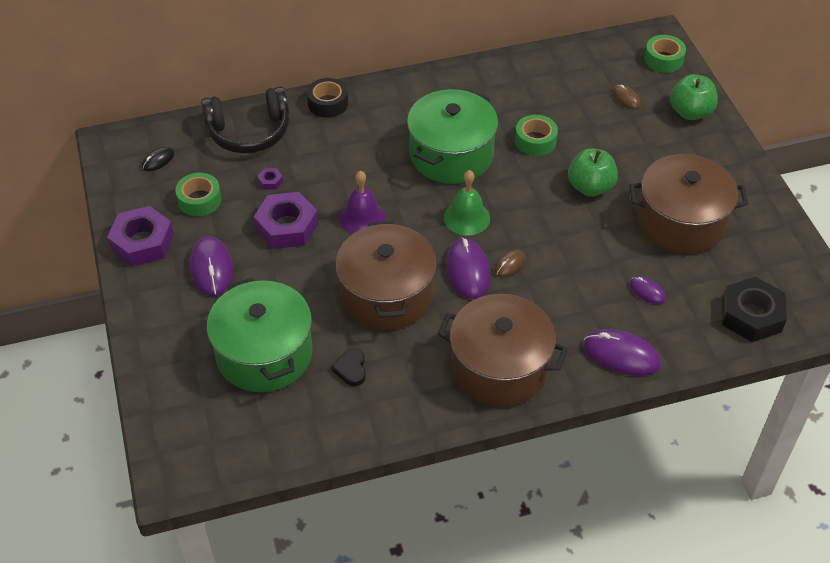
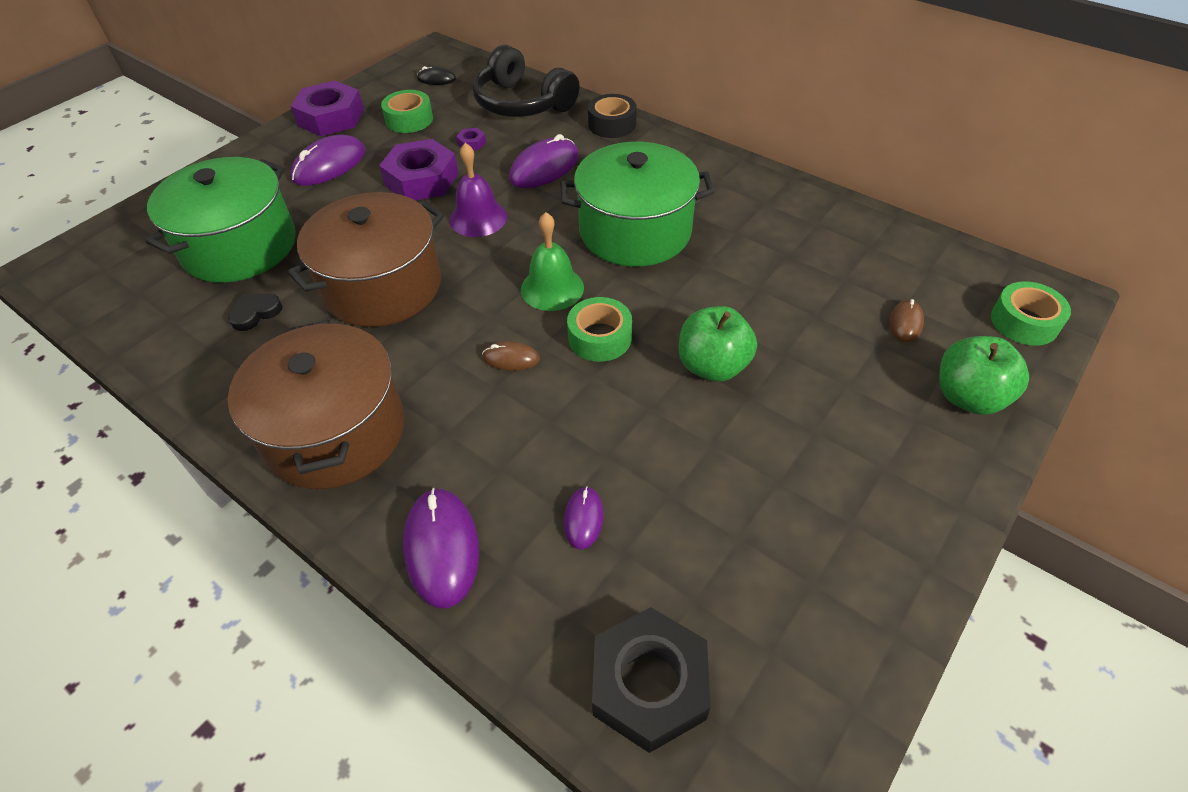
camera: 55 degrees right, 0 degrees up
purple mouse [446,237,491,299] -> purple mouse moved to [509,134,579,188]
green tape [515,115,558,156] -> green tape moved to [567,297,632,362]
brown pot [629,154,748,254] -> none

